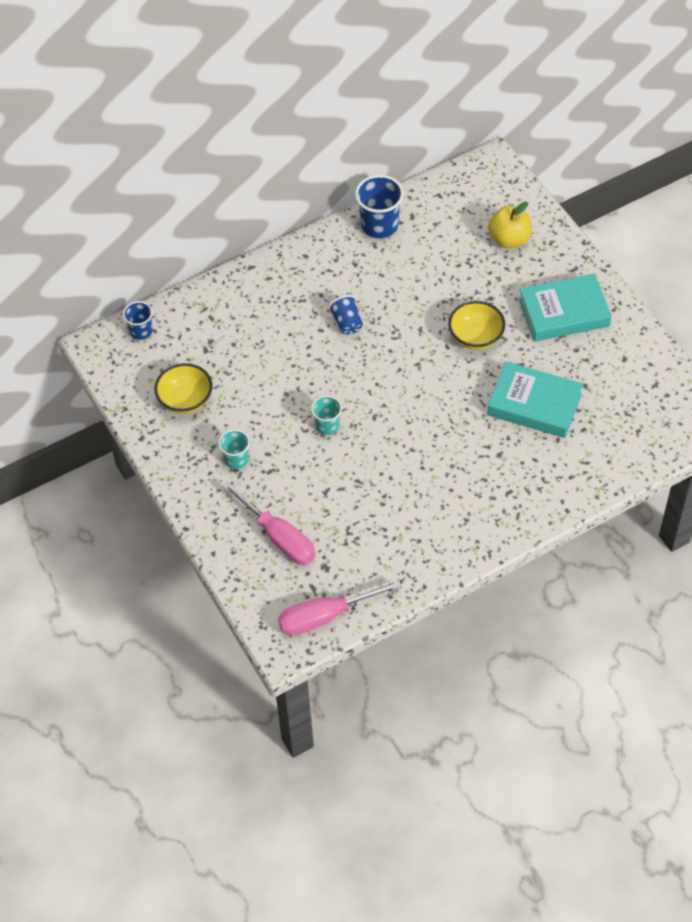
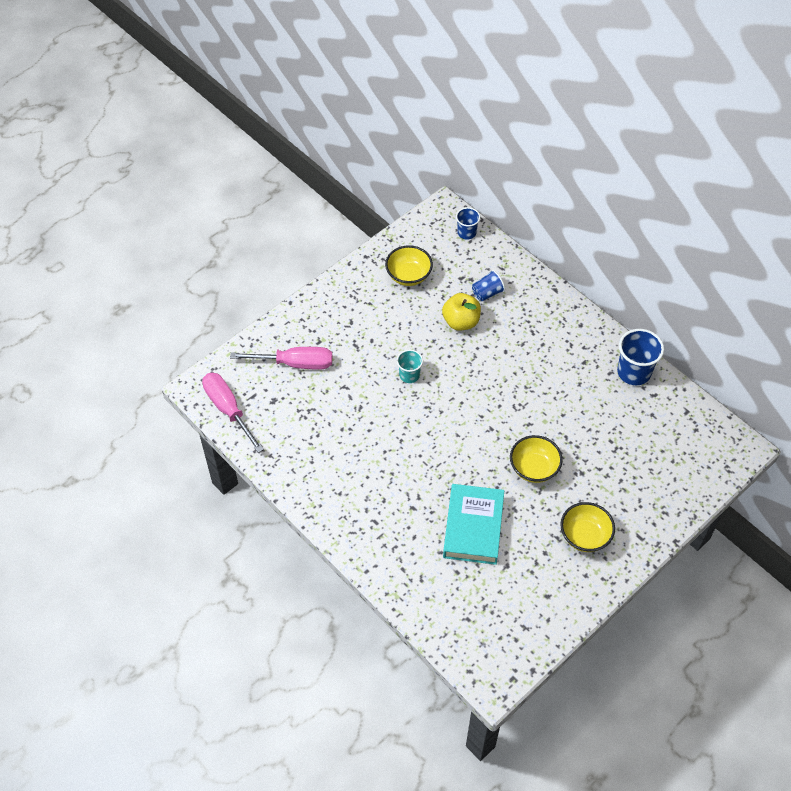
camera: 75 degrees right, 0 degrees up
turquoise cup [218,429,250,469] -> none
pink screwdriver [222,481,316,565] -> pink screwdriver turned 120 degrees counterclockwise [230,347,332,370]
blue cup [328,295,363,334] -> blue cup moved to [472,270,505,301]
yellow apple [488,202,532,248] -> yellow apple moved to [442,293,481,331]
turquoise book [519,274,612,342] -> yellow bowl [560,502,615,552]

